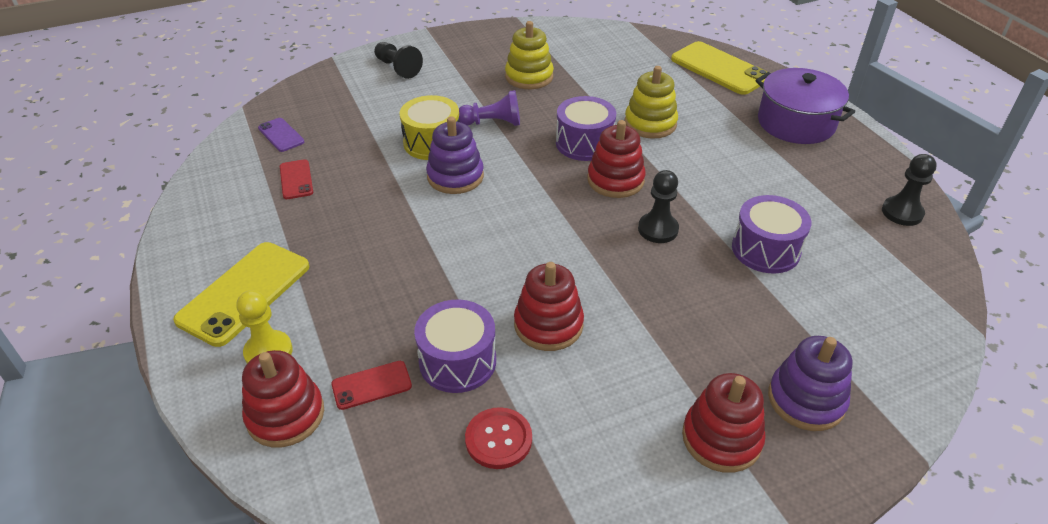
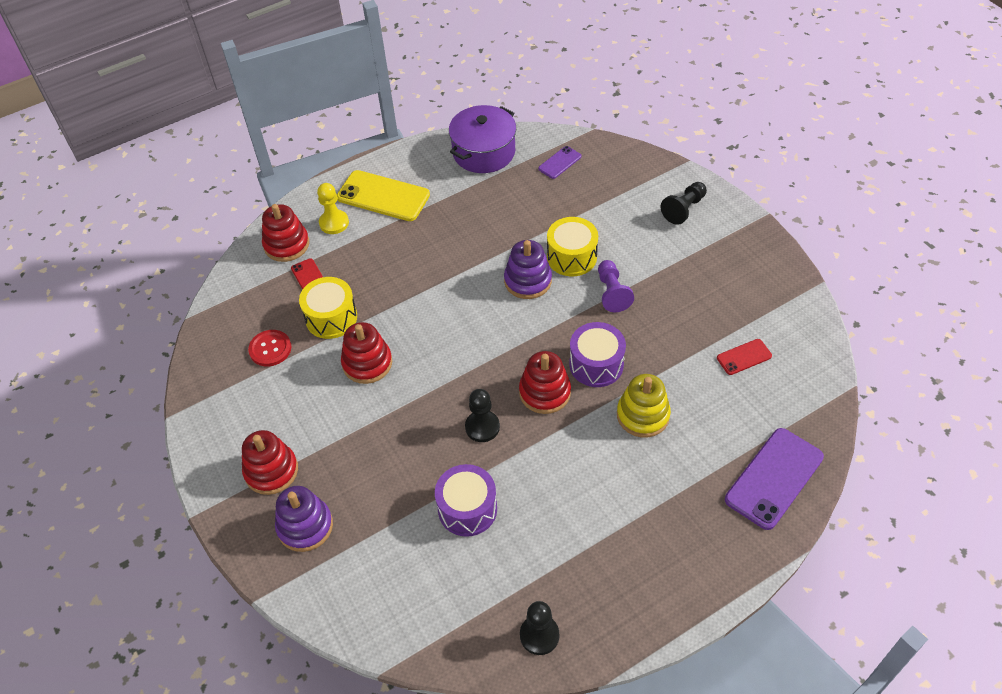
camera: 85 degrees right, 10 degrees up
red phone [280,159,313,199] -> red phone moved to [717,339,772,375]
purple drum [414,300,496,393] -> yellow drum [299,277,357,339]
yellow stacking toy [505,21,554,89] -> none
yellow phone [671,41,767,95] -> purple phone [725,428,824,530]
purple pot [756,68,855,144] -> purple pot moved to [449,105,516,173]

